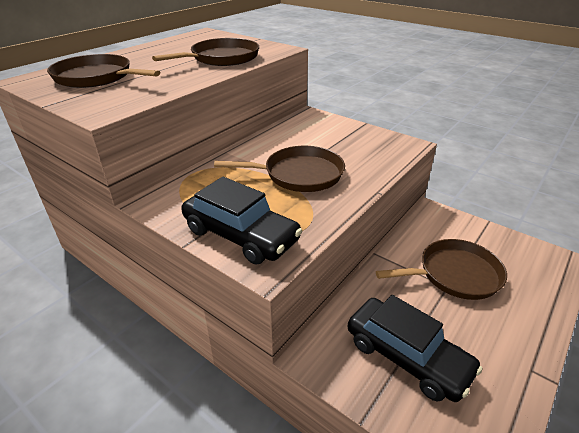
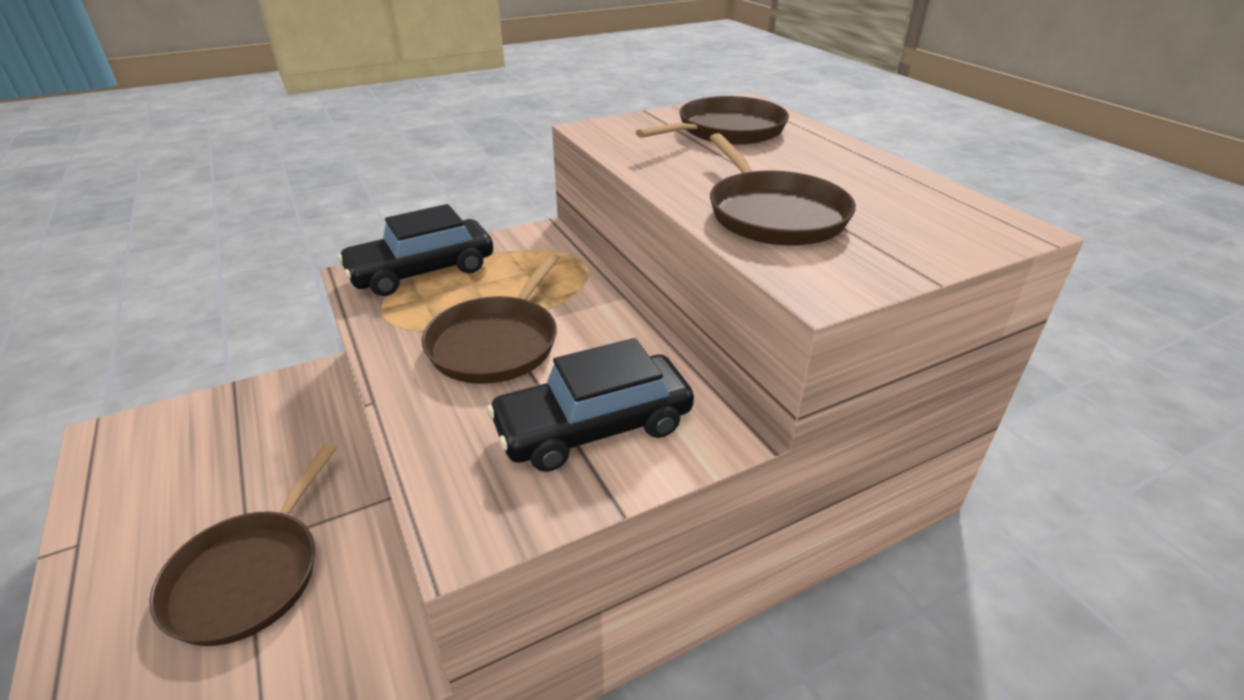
camera: 115 degrees right, 0 degrees up
black car [348,295,483,402] -> black car moved to [487,338,694,472]

